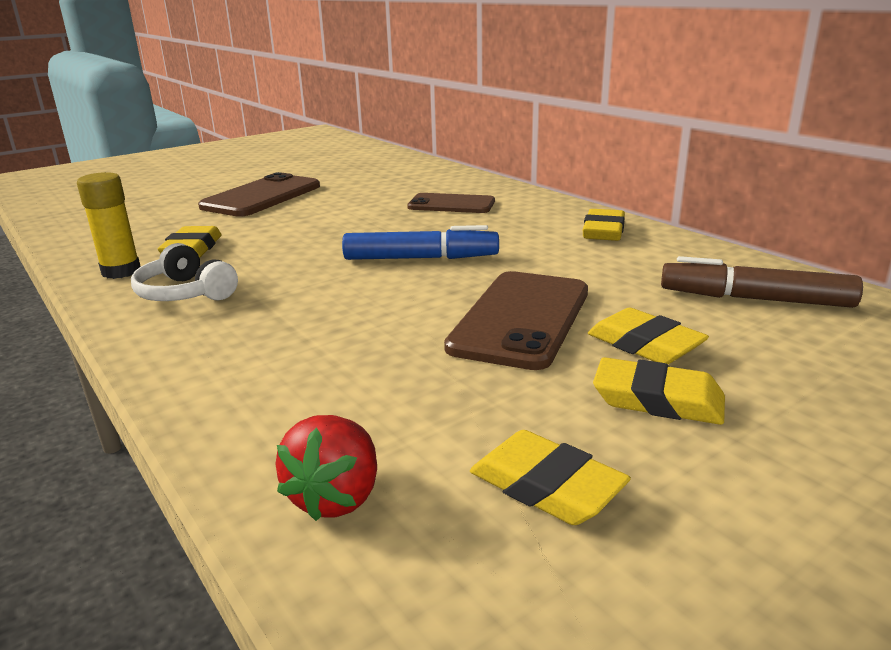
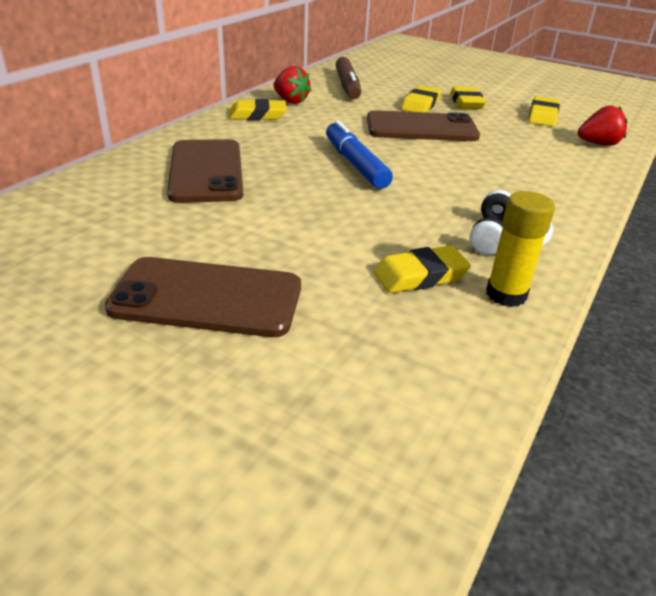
camera: 115 degrees left, 10 degrees up
brown phone [407,193,495,213] -> brown phone [167,139,243,203], size x1.52
none -> red strawberry [273,66,311,104]

